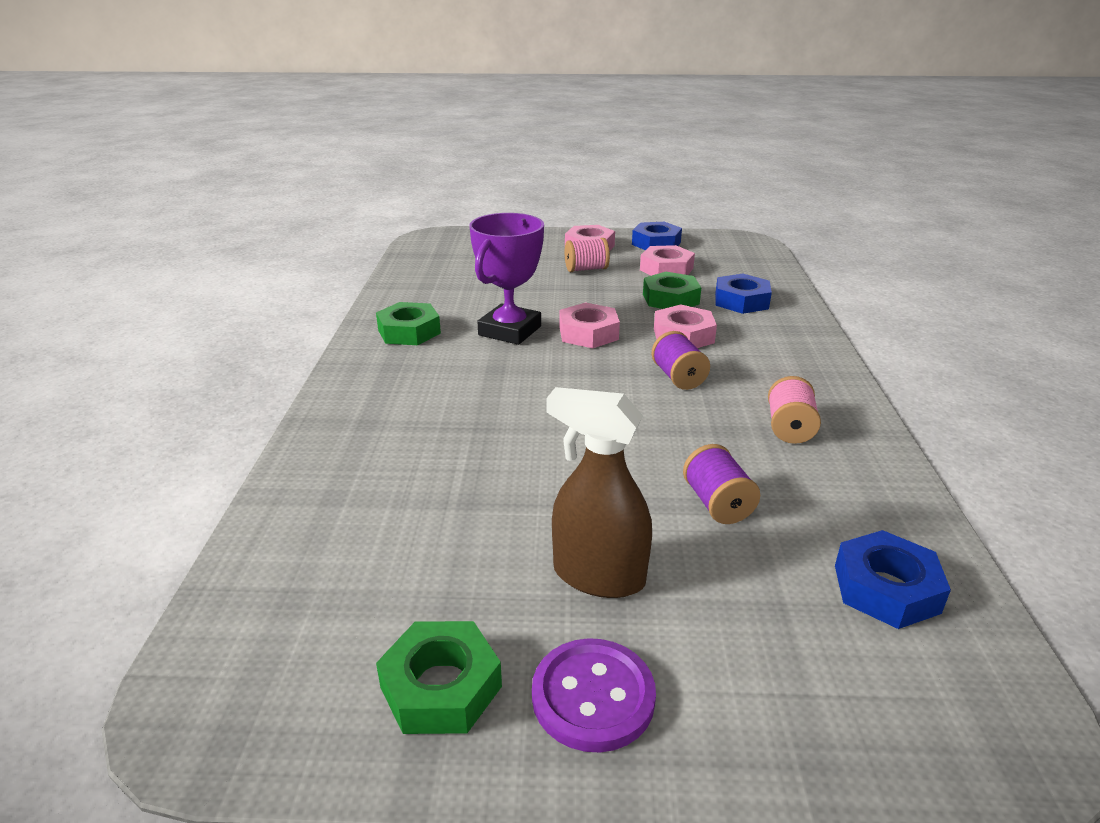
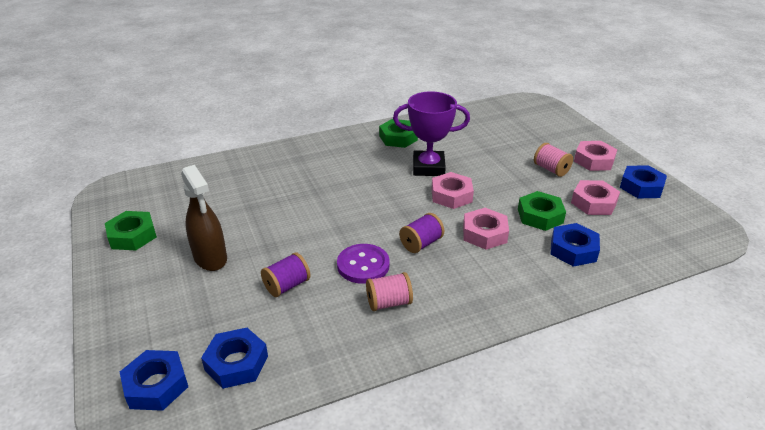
camera: 65 degrees right, 5 degrees up
purple button [532,638,656,752] -> purple button moved to [337,244,390,284]
brown spray bottle [547,387,652,598] -> brown spray bottle turned 150 degrees clockwise [181,165,227,271]
none -> blue nut [120,350,188,411]

